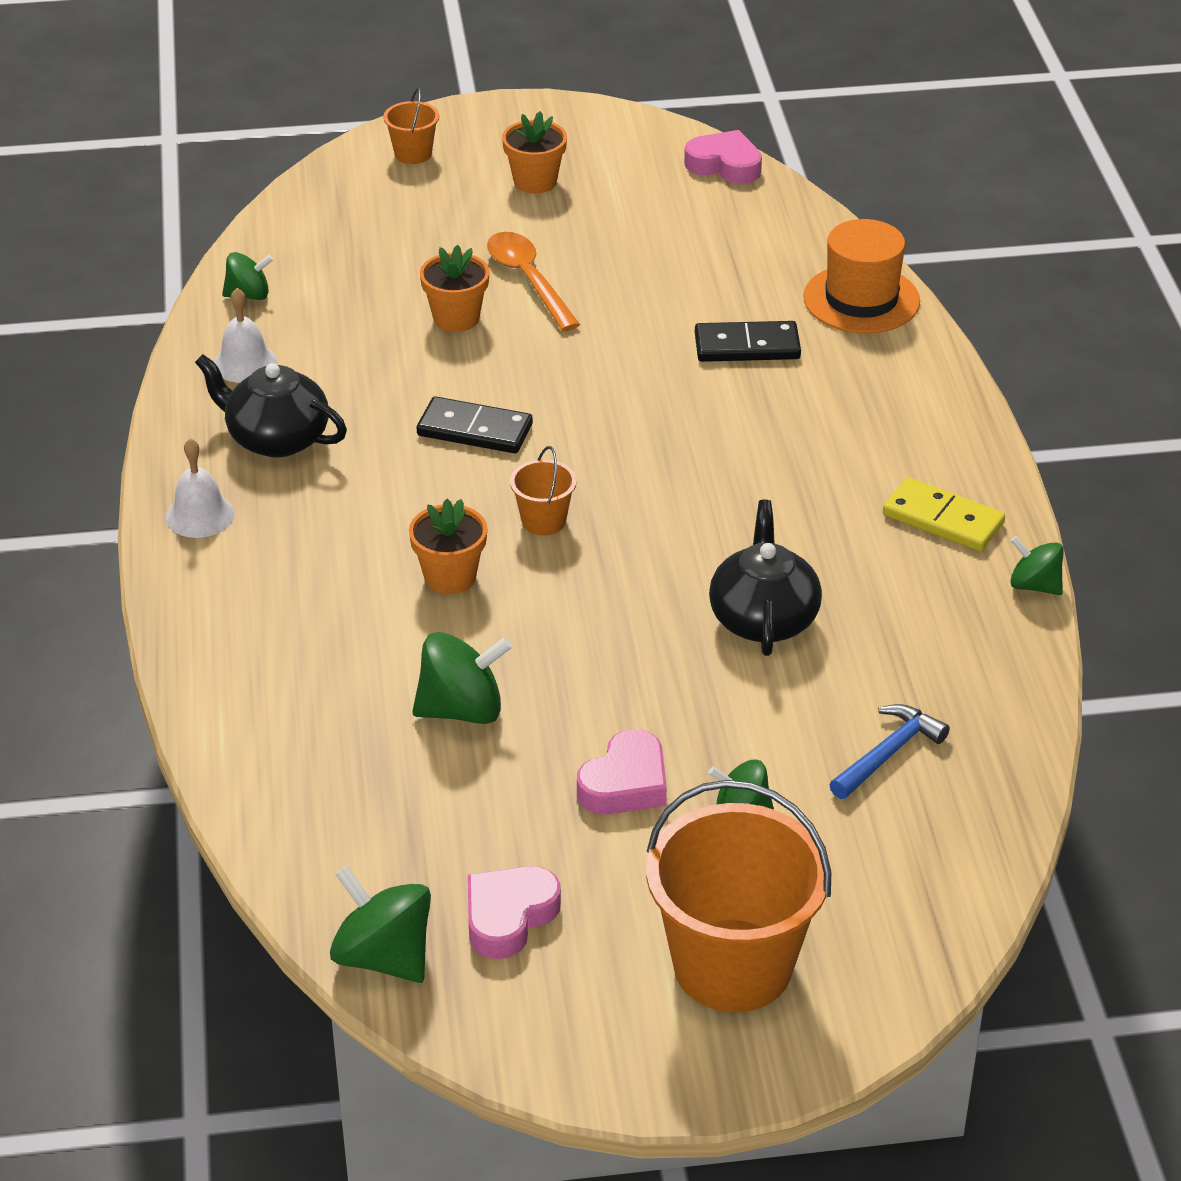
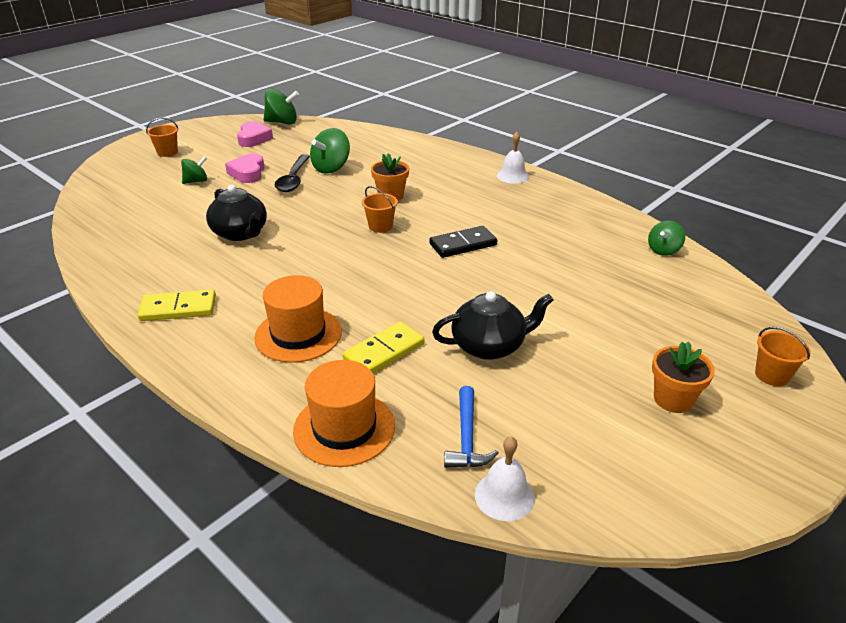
camera: 140 degrees right, 5 degrees down
black teapot [195,354,347,458] -> black teapot moved to [432,291,553,360]
white bell [214,288,277,383] -> white bell moved to [475,436,535,521]
orange flower pot [420,245,489,332] -> none
orange spoon [487,232,580,331] -> none
orange bucket [646,780,831,1012] -> orange bucket [146,118,178,157], size x0.44
pink heart [684,130,762,184] -> none
black domino [695,321,801,362] -> yellow domino [343,321,424,373]
blue hammer [829,704,950,799] -> blue hammer moved to [444,386,499,468]
green spinning top [1010,536,1064,595] -> none
none -> orange hat [254,275,342,363]
none -> black spoon [274,154,310,192]

